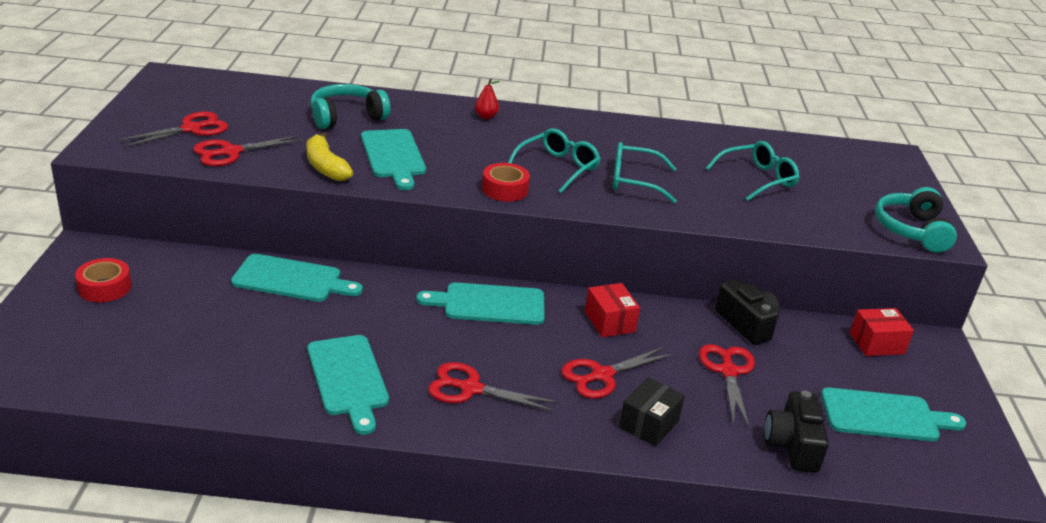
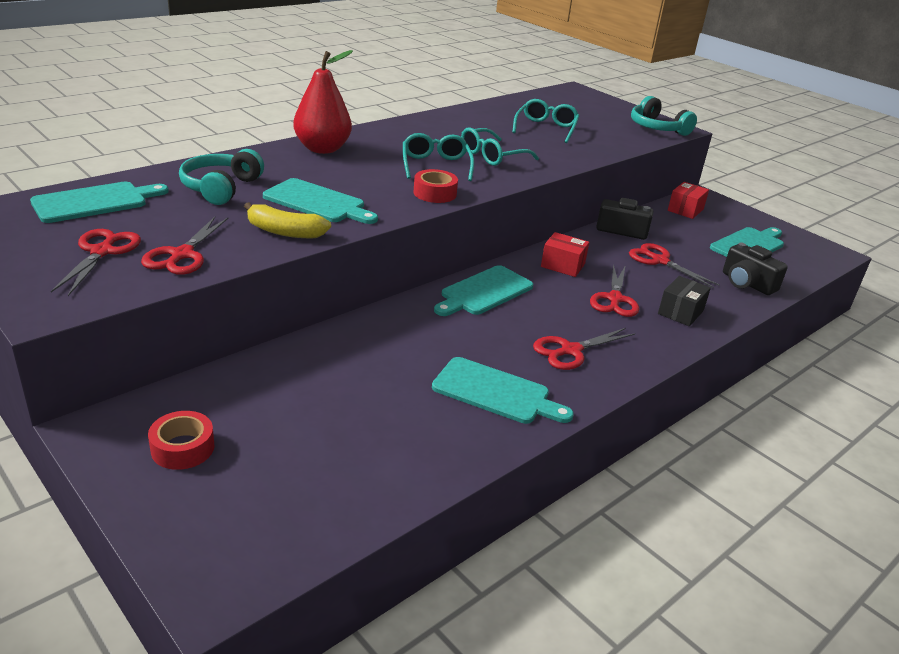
camera: 45 degrees left, 0 degrees up
turquoise cutting board [231,254,363,302] -> turquoise cutting board moved to [30,182,169,223]
red pear [475,79,500,119] -> red pear [293,50,353,154], size x2.40
black box [619,377,685,447] -> black box turned 45 degrees clockwise [658,276,711,326]

